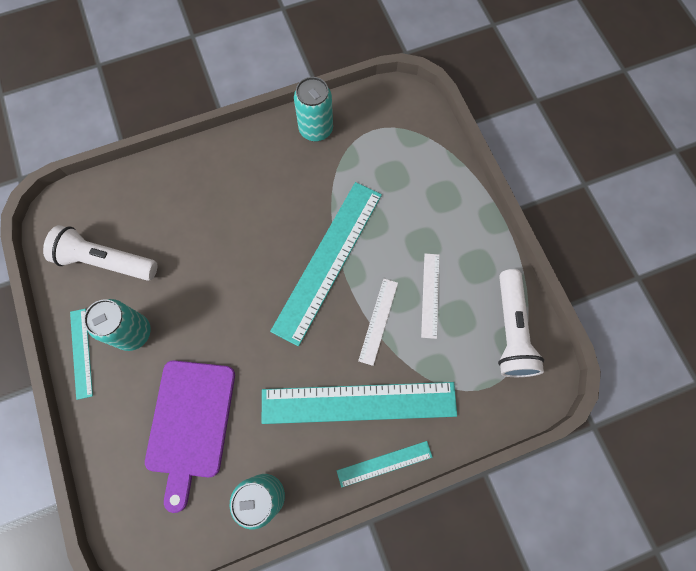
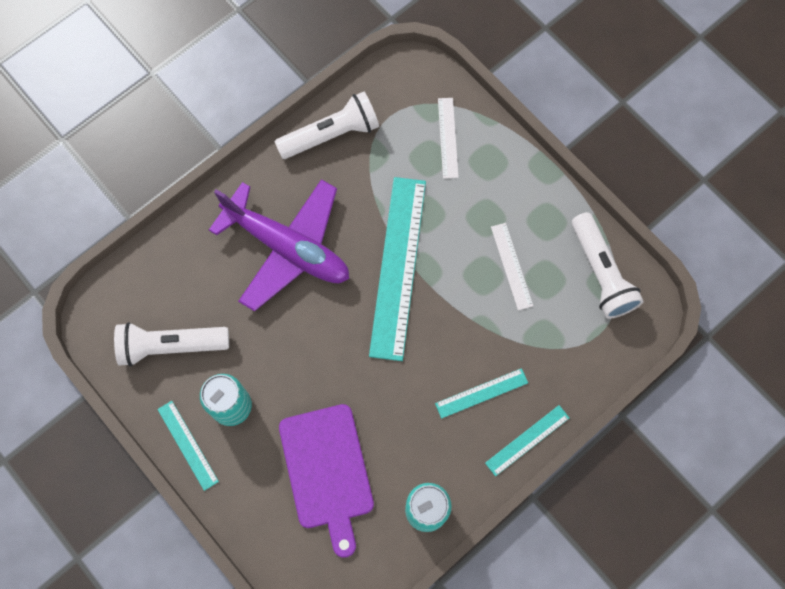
camera: 20 degrees left, 0 degrees up
turquoise ruler [262,382,457,424] -> turquoise ruler [435,368,528,419], size x0.48
turquoise can [294,77,333,142] -> white flashlight [274,92,379,159]
white ruler [358,279,398,366] -> white ruler moved to [438,98,459,179]
none -> purple plane [209,179,349,312]

